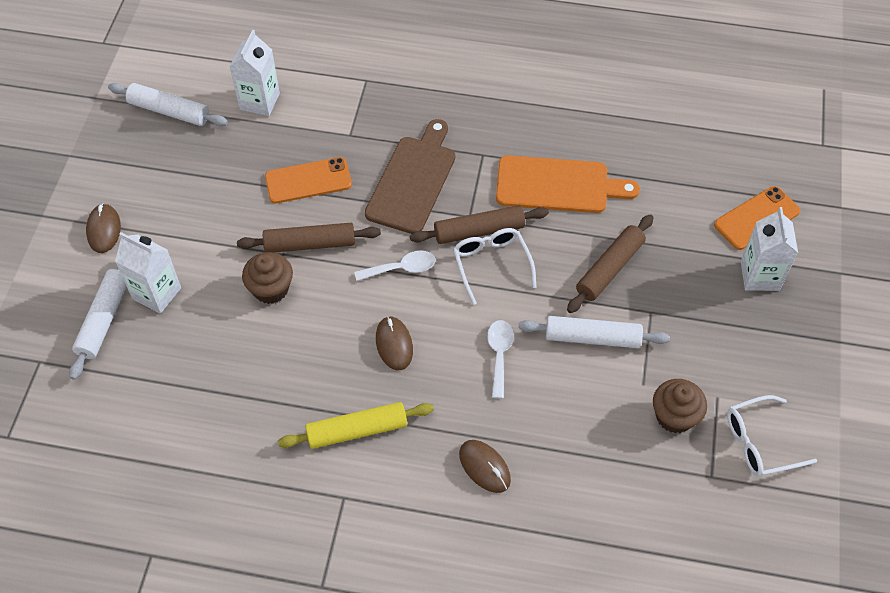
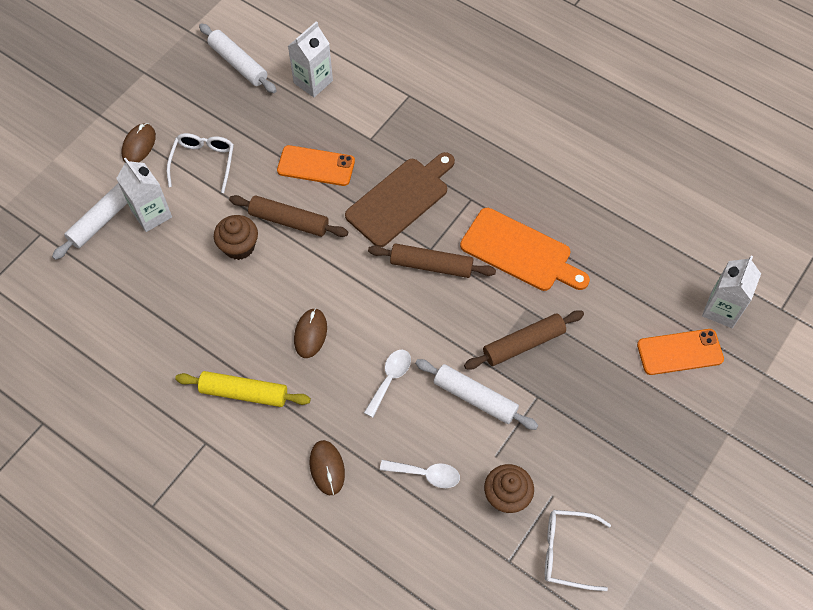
camera: 25 degrees right, 5 degrees up
white spoon [354,251,435,281] -> white spoon moved to [380,460,460,488]
white glasses [453,228,537,305] -> white glasses moved to [167,133,234,193]
white carton [741,207,798,291] -> white carton moved to [702,256,761,328]

